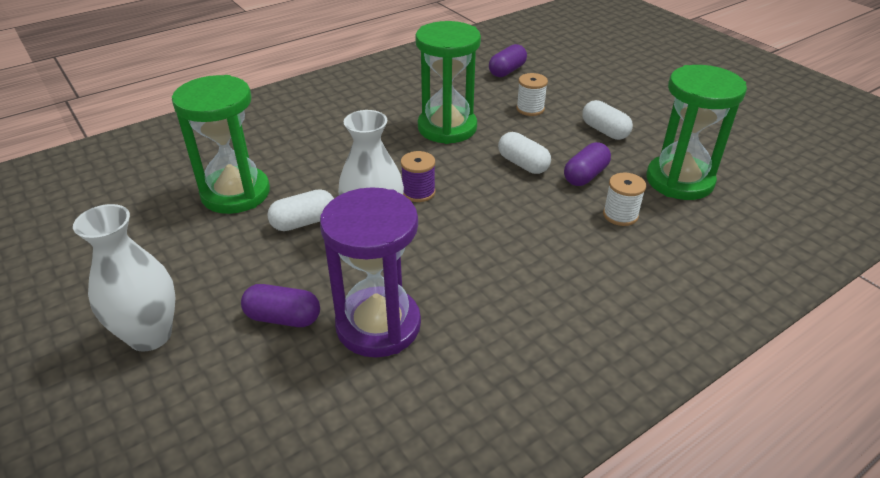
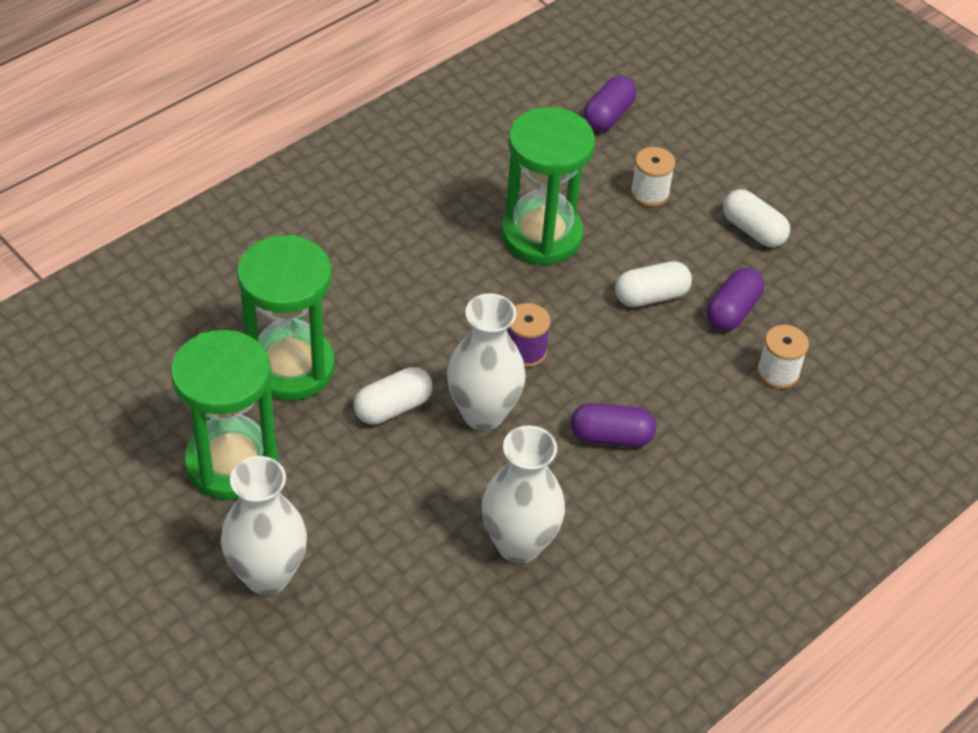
camera: 10 degrees left, 10 degrees up
purple capsule [241,284,320,327] -> purple capsule moved to [571,403,656,447]
purple hourglass [320,187,421,358] -> white vase [482,425,565,564]
white capsule [498,132,551,174] -> white capsule turned 60 degrees counterclockwise [615,261,692,307]
green hourglass [646,65,747,200] -> green hourglass moved to [171,330,278,500]

